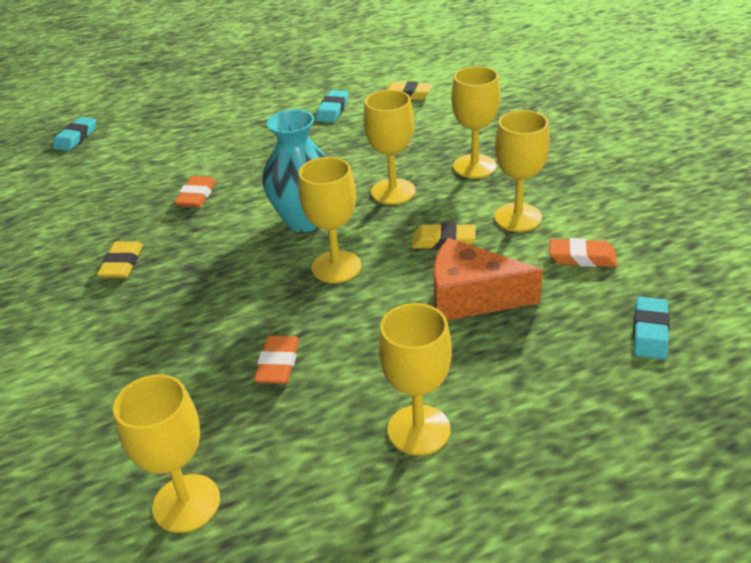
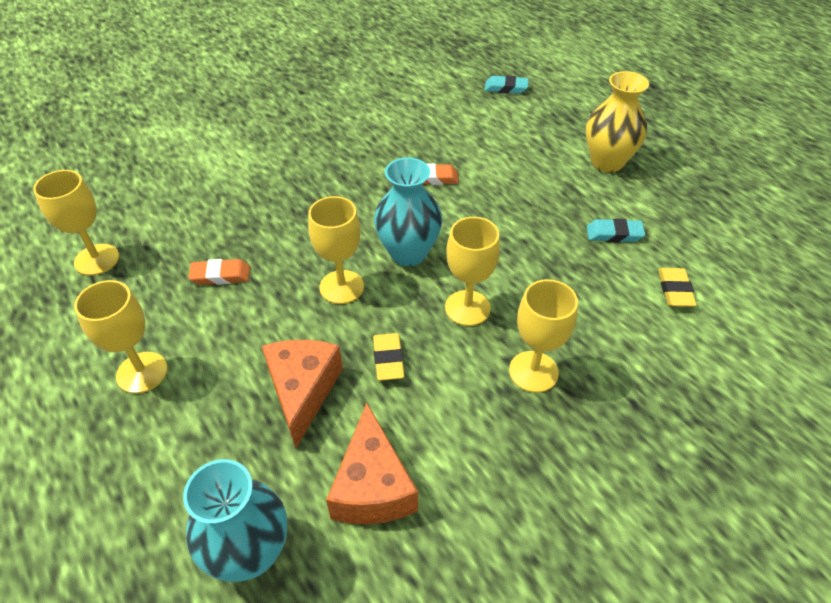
camera: 75 degrees right, 10 degrees up
yellow eraser [97,241,143,278] -> none
yellow goblet [494,110,550,232] -> none
orange eraser [549,238,617,267] -> orange cheese [326,403,418,524]
turquoise eraser [633,297,670,359] -> turquoise vase [183,459,287,582]
none -> yellow vase [586,71,649,172]

